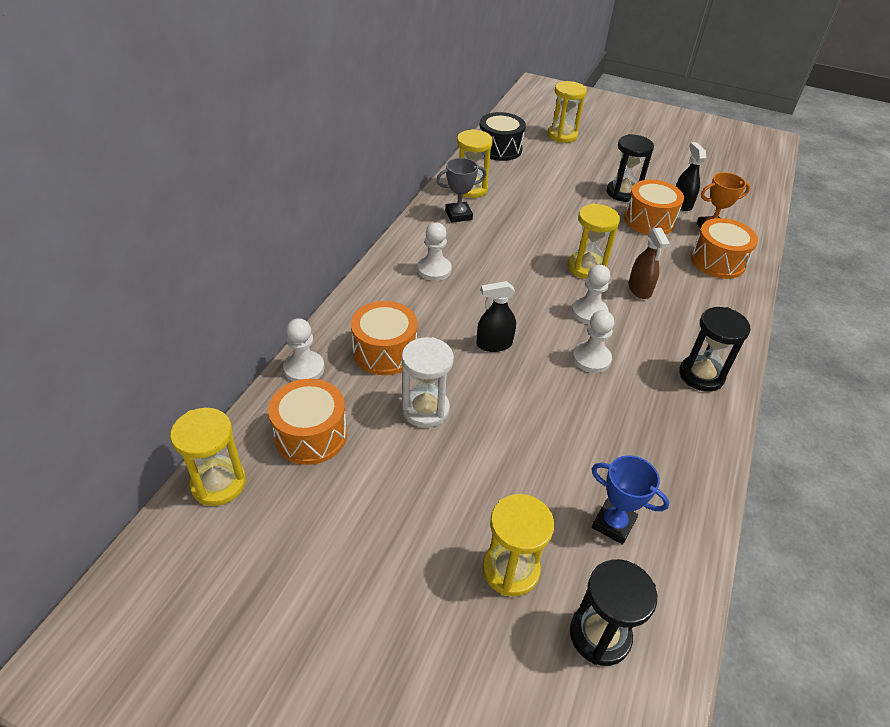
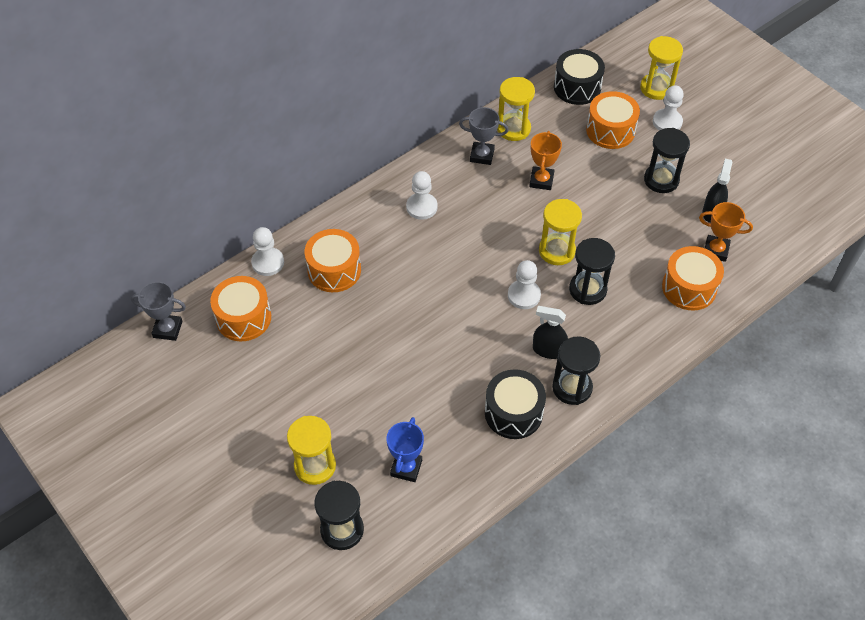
camera: 30 degrees right, 10 degrees up
yellow hourglass [170,408,246,506] -> grey trophy [131,282,186,341]
white hourglass [402,337,454,428] -> none
black spray bottle [476,281,516,352] -> black spray bottle moved to [533,306,568,359]
white pawn [572,310,614,373] -> white pawn moved to [653,85,684,131]
blue trophy [592,455,669,545] -> blue trophy turned 45 degrees clockwise [386,417,424,482]
orange drum [624,180,684,235] -> orange drum moved to [586,91,640,149]
brown spray bottle [629,228,670,299] -> black hourglass [569,238,615,305]
none -> black drum [485,369,546,439]
none -> orange trophy [529,131,562,190]

